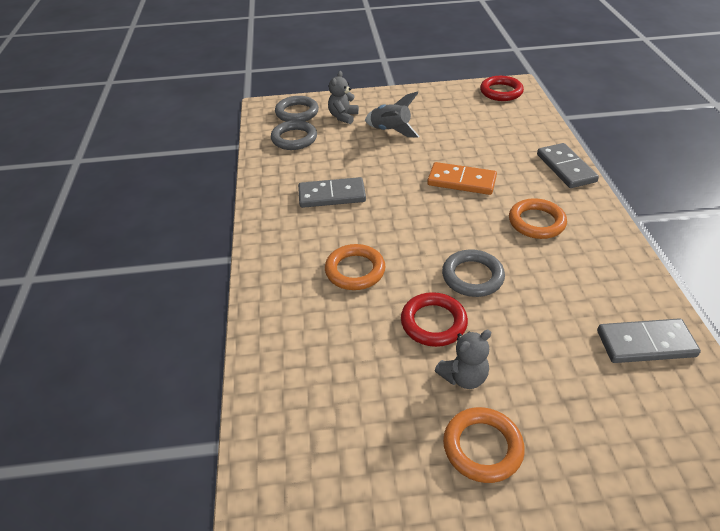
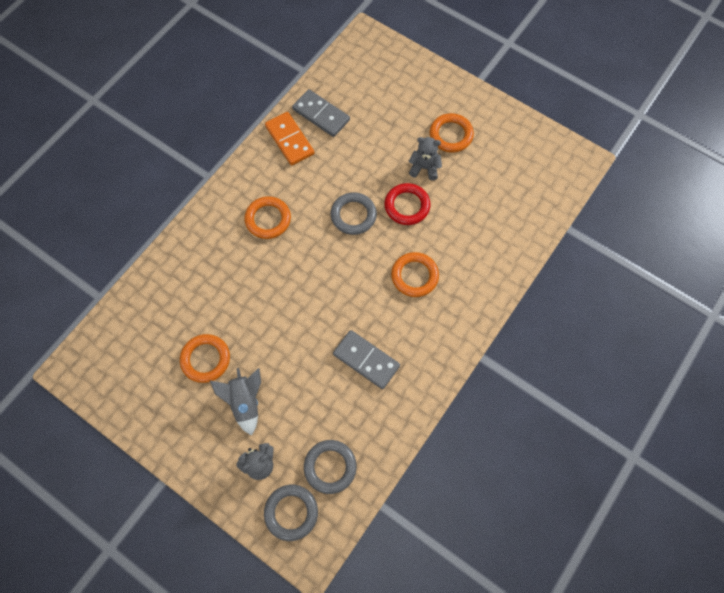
camera: 140 degrees left, 25 degrees up
orange domino [427,162,497,195] -> orange domino moved to [265,112,314,166]
red ring [480,76,524,101] -> none
grey domino [537,143,599,188] -> none
none -> orange ring [180,334,230,383]

